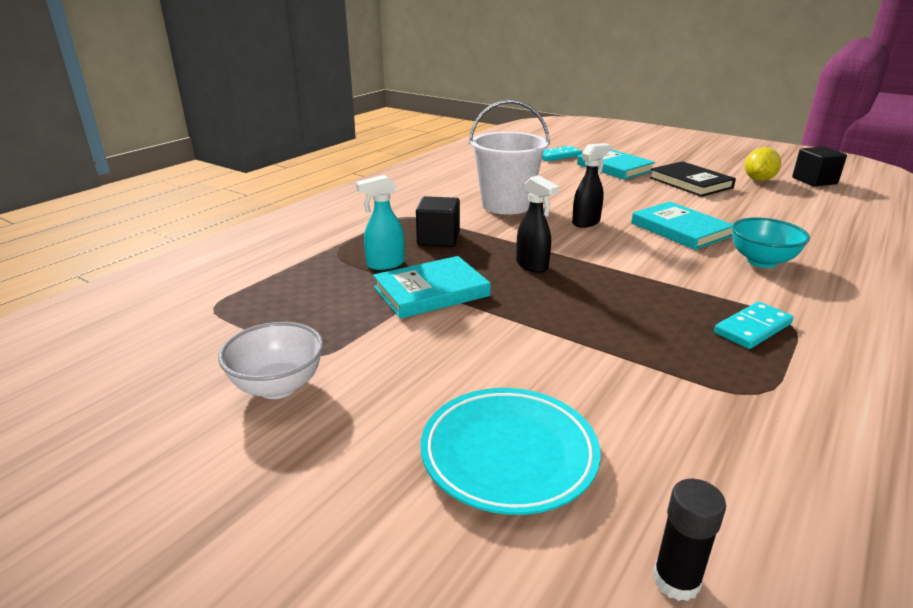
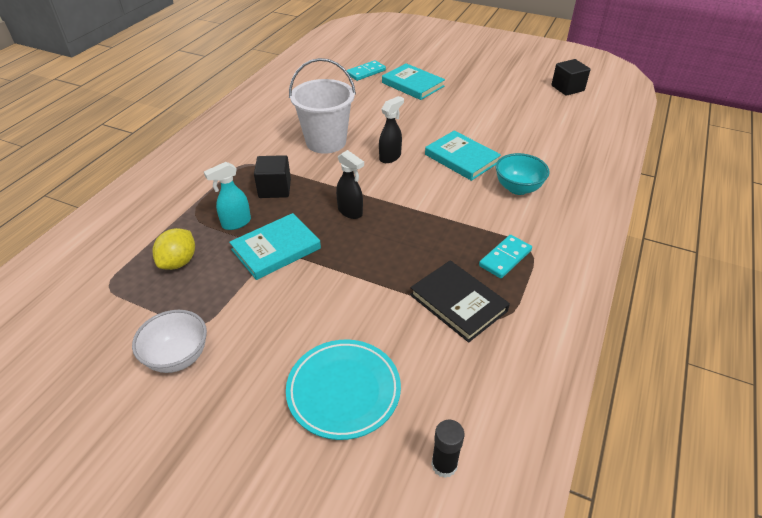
camera: 10 degrees left, 15 degrees up
black book [649,161,736,197] -> black book moved to [410,260,510,342]
yellow lemon [745,147,781,181] -> yellow lemon moved to [152,228,195,270]

